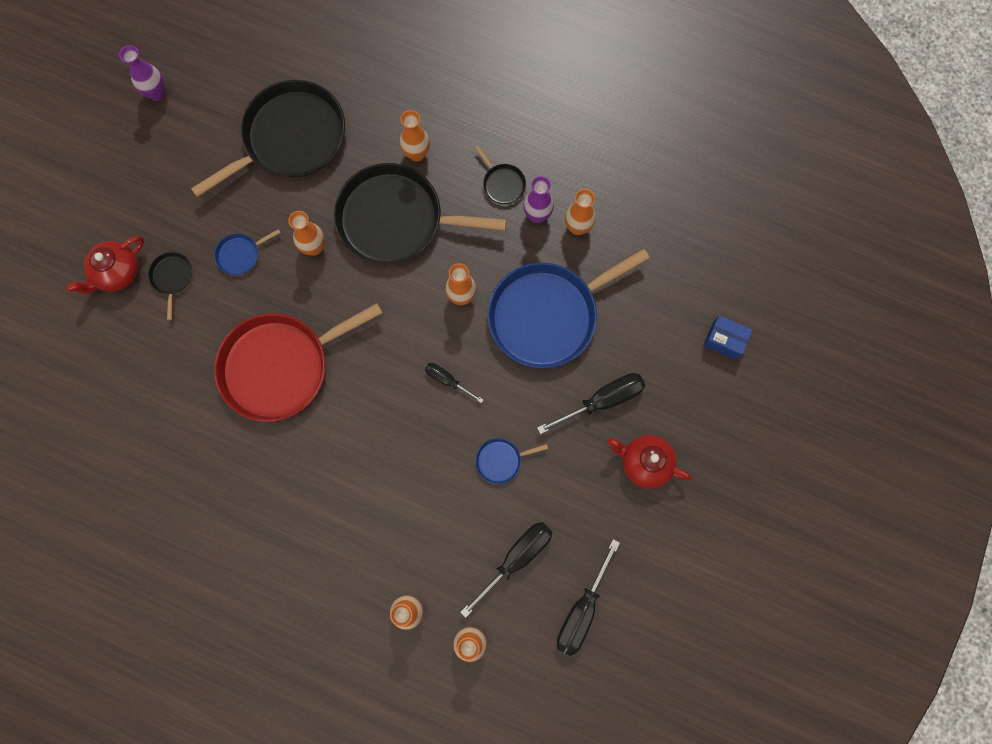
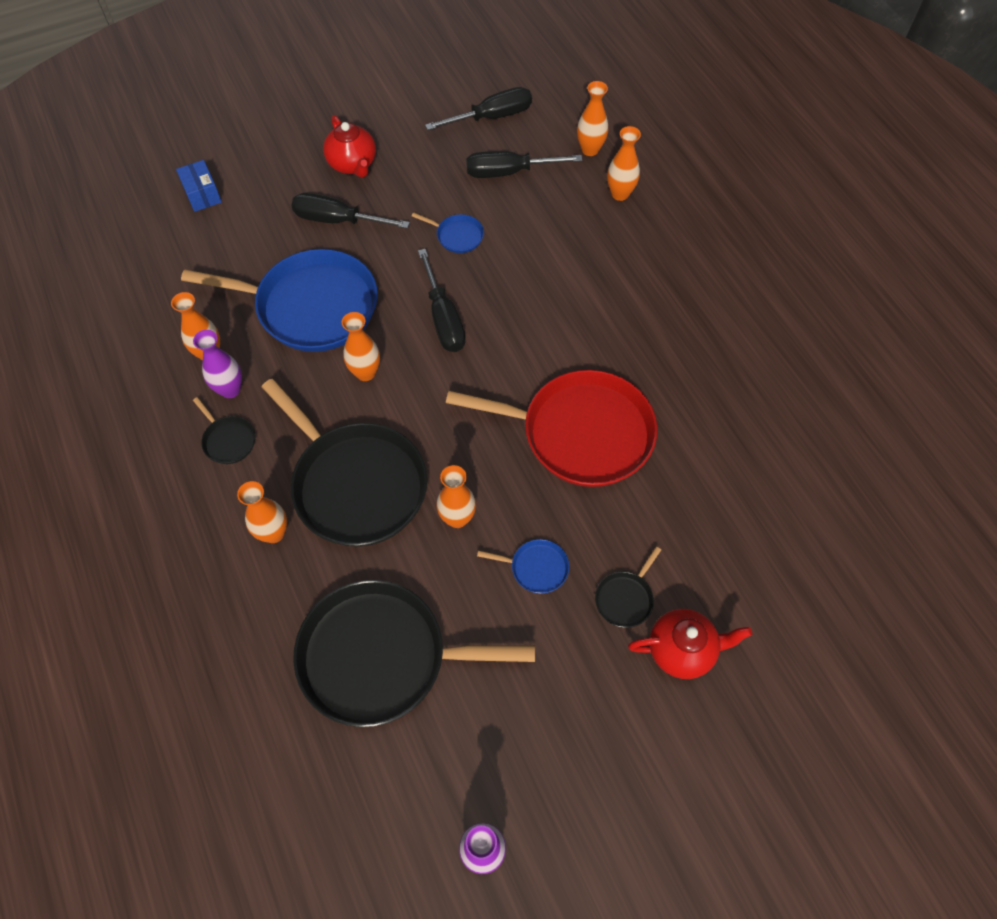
camera: 140 degrees left, 15 degrees down
black screwdriver [425,363,484,403] -> black screwdriver [418,249,466,352], size x1.73
black pan [475,145,526,204] -> black pan turned 135 degrees clockwise [193,397,256,464]

